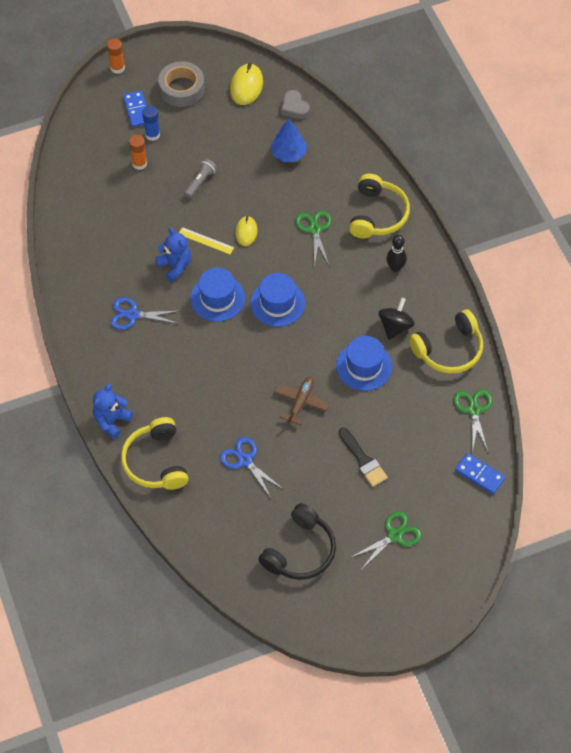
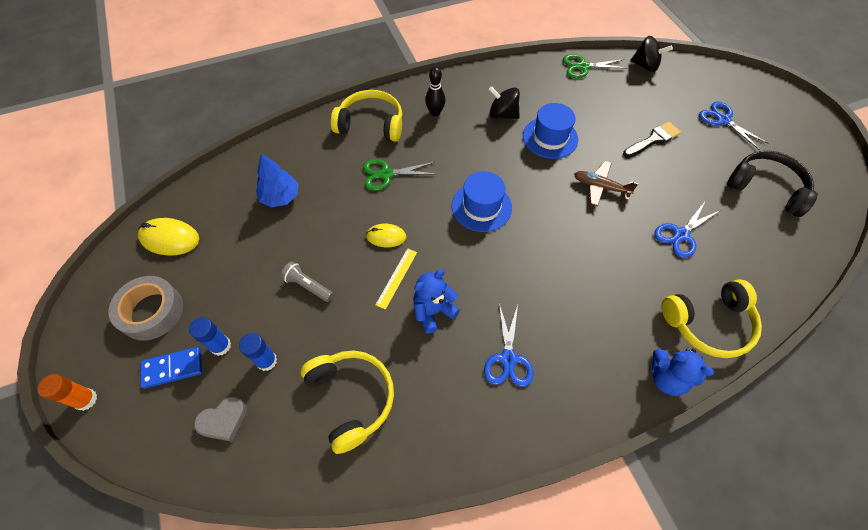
camera: 90 degrees left, 0 degrees up
orange glue stick [129,135,147,170] -> blue glue stick [239,333,277,371]
blue hat [190,268,245,322] -> none
grey heart [281,90,310,119] -> grey heart moved to [194,396,247,442]
green scissors [350,511,422,571] -> blue scissors [699,101,769,150]
yellow headphones [409,309,483,374] -> yellow headphones moved to [300,350,394,454]
blue domino [455,453,505,494] -> black spinning top [630,36,673,72]

